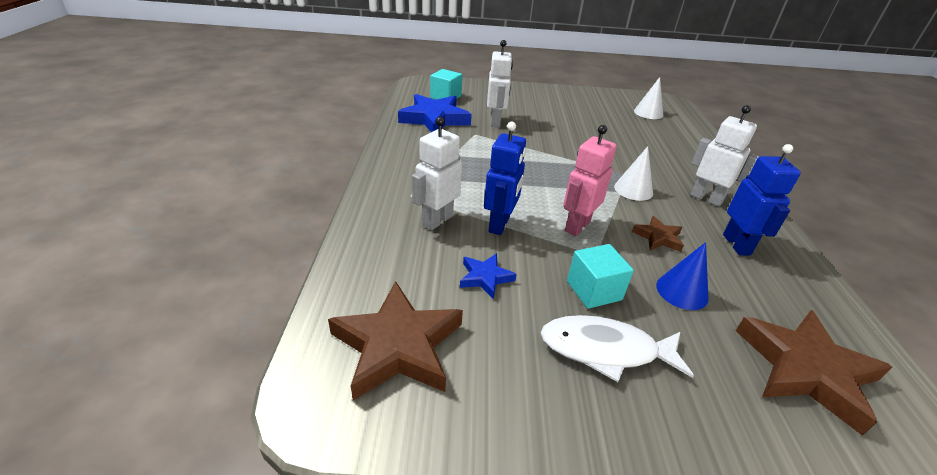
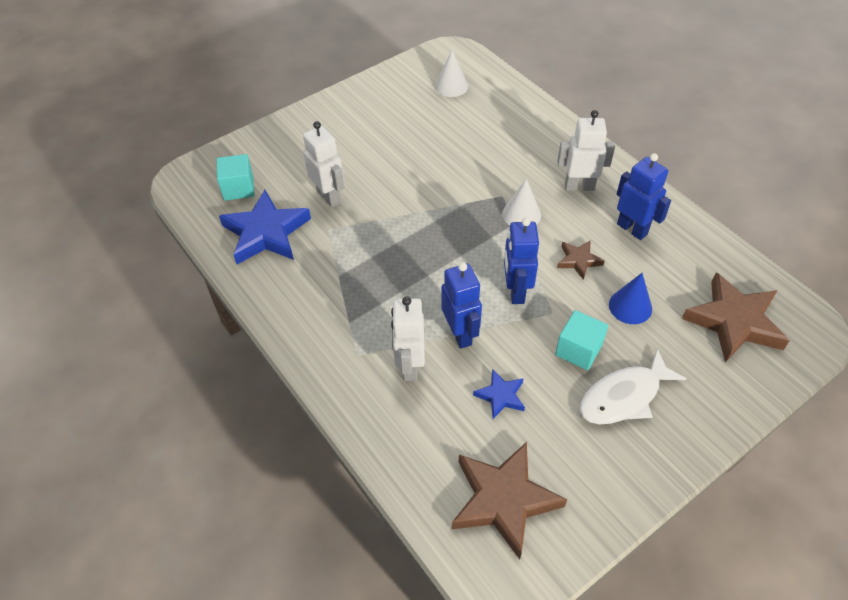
camera: 35 degrees left, 15 degrees up
pink robot [563,125,616,236] -> blue robot [504,218,539,304]

